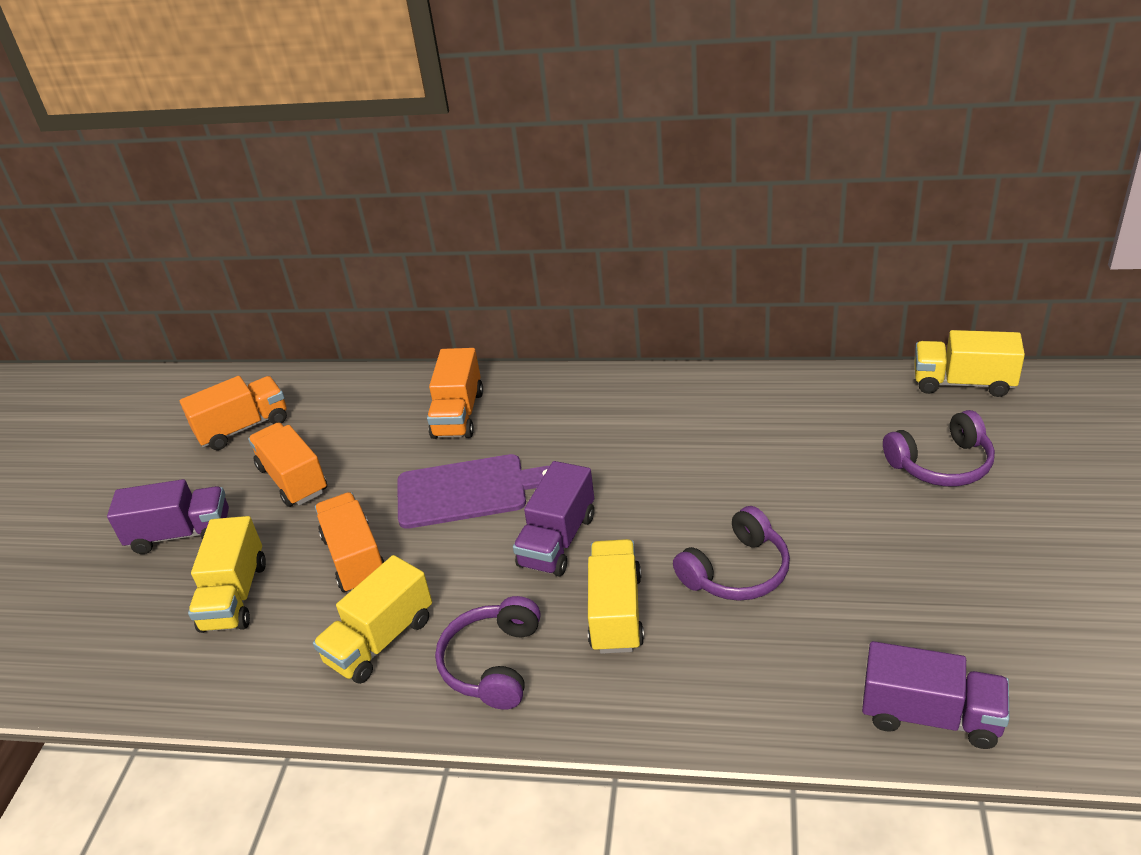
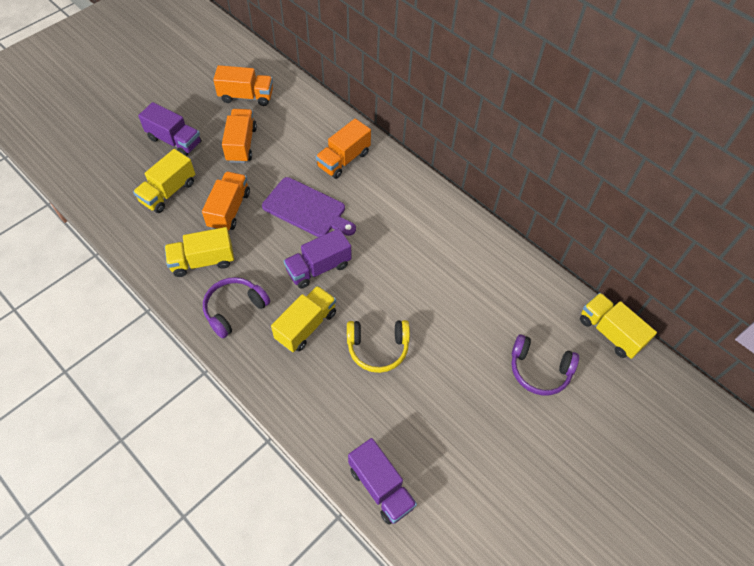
camera: 30 degrees right, 20 degrees up
purple headphones [673,506,790,601] -> yellow headphones [347,320,410,373]

